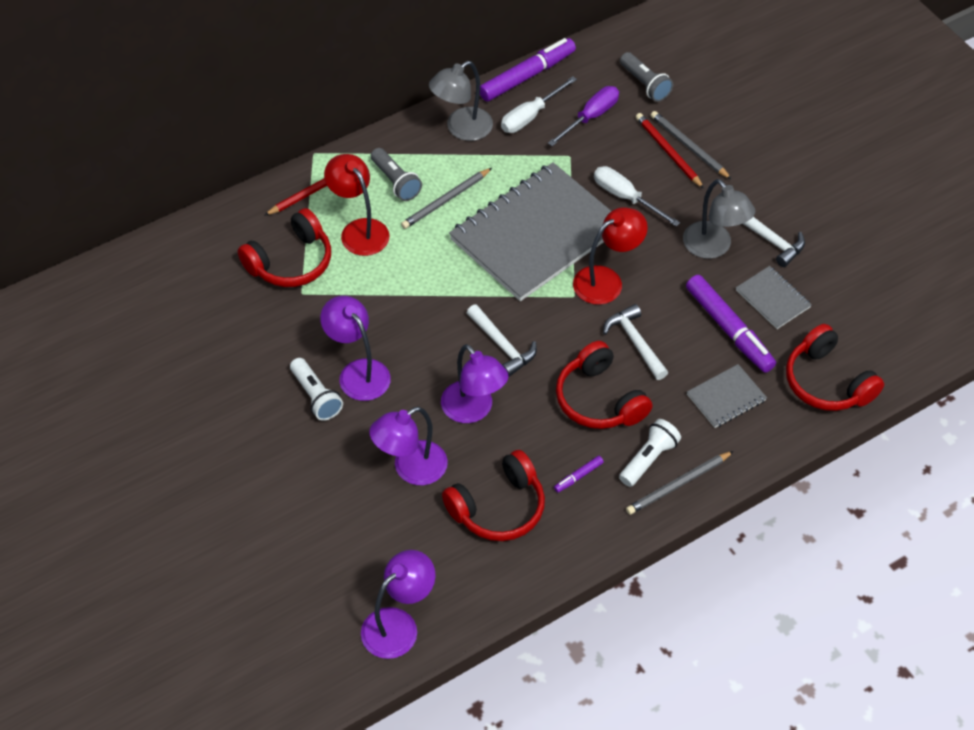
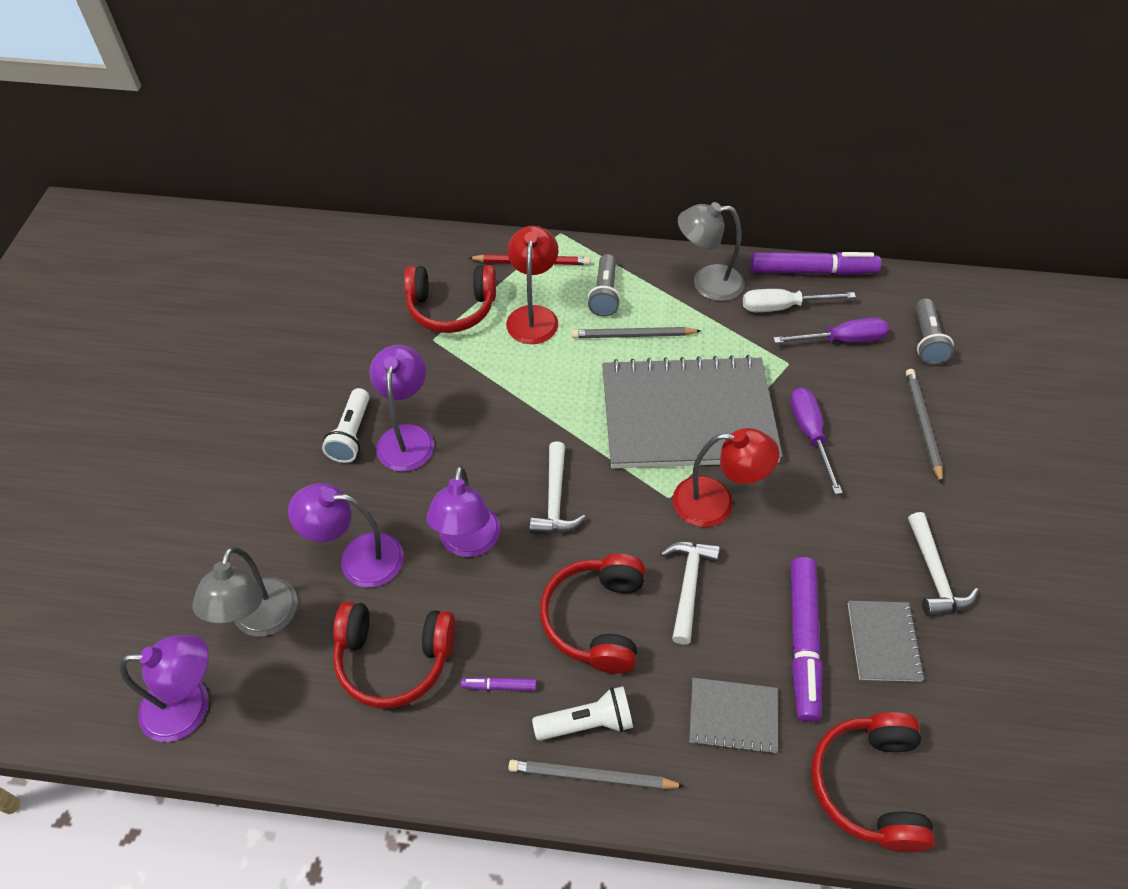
camera: 40 degrees right, 0 degrees up
white screwdriver [594,166,680,226] -> purple screwdriver [790,387,843,494]
red pencil [636,113,704,189] -> none
grey lamp [683,179,755,259] -> grey lamp moved to [192,547,298,637]

